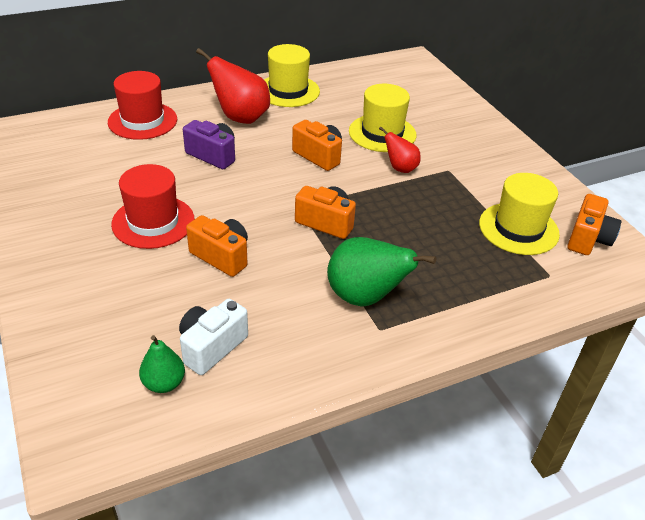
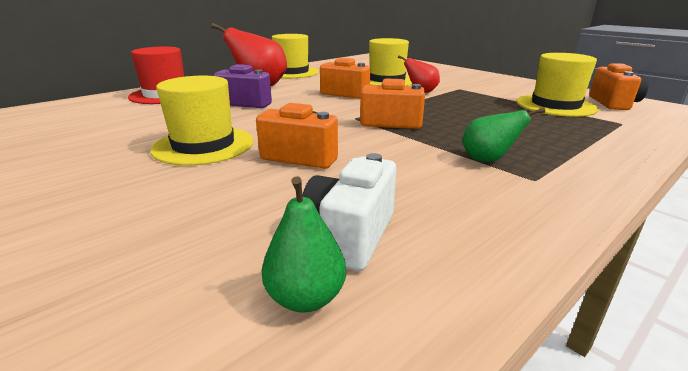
camera: 15 degrees left, 15 degrees down
red hat [111,164,194,249] -> yellow hat [150,76,253,166]
green pear [327,237,436,307] -> green pear [462,108,545,162], size x0.57

